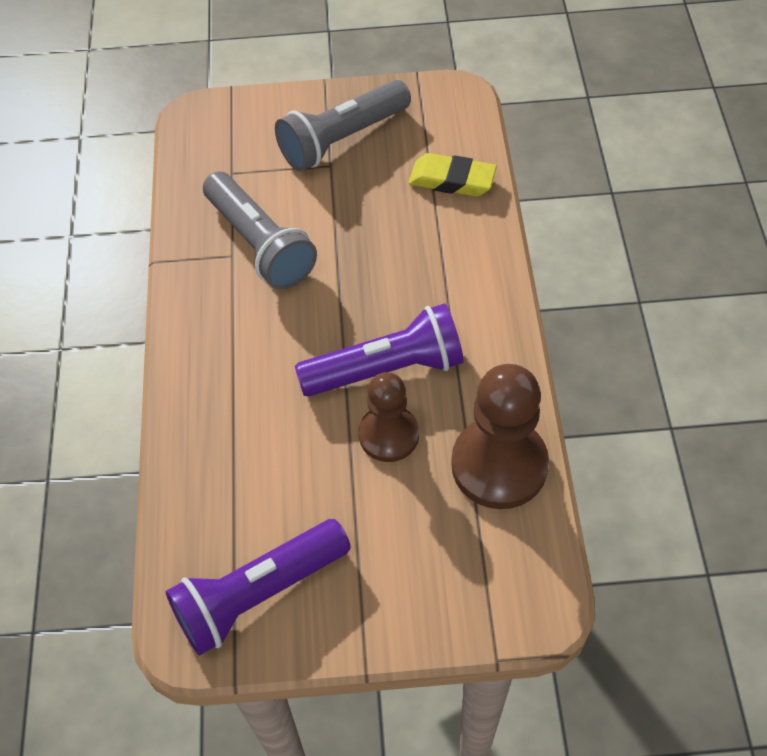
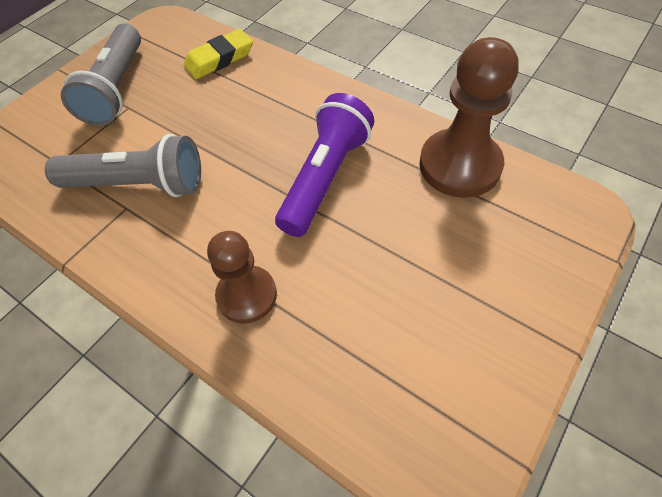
camera: 50 degrees left, 0 degrees up
purple flashlight [166,519,351,656] -> none
brown pawn [359,372,419,462] -> brown pawn moved to [207,231,277,323]

